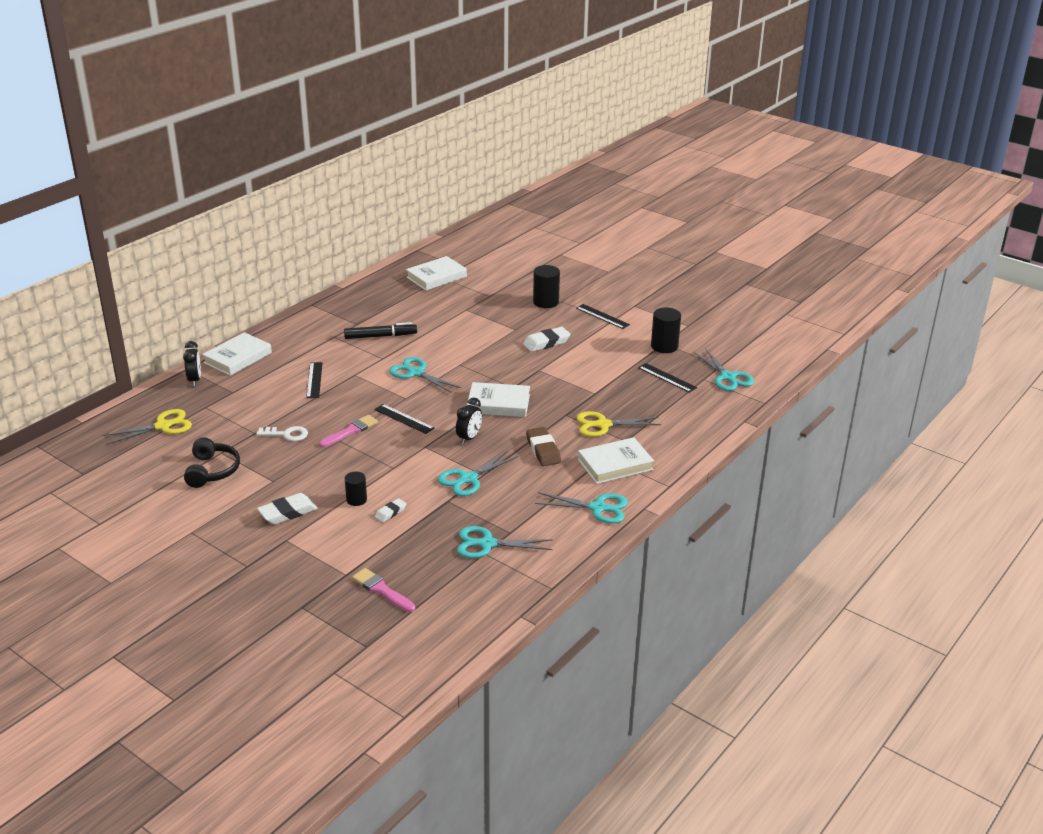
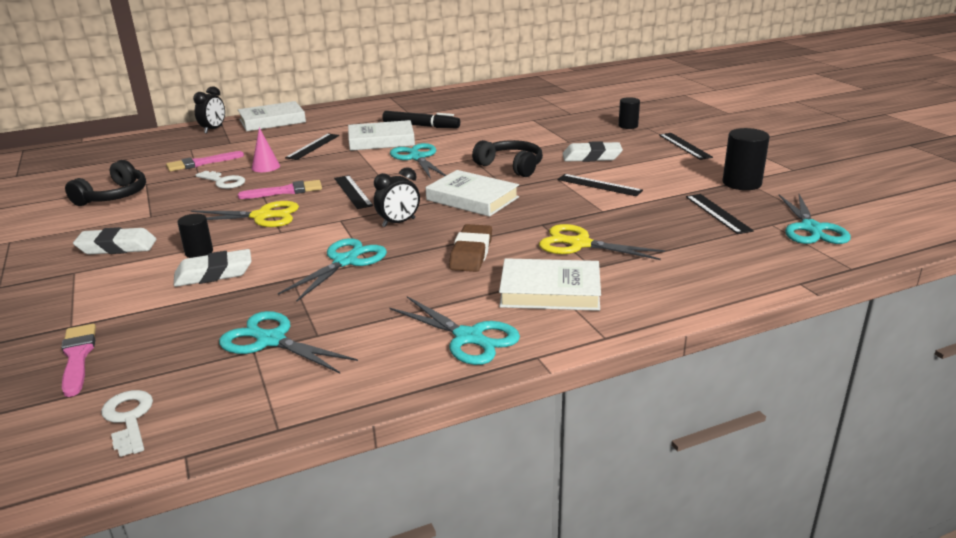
camera: 30 degrees right, 5 degrees down
yellow scissors [103,409,192,444] -> yellow scissors moved to [191,201,299,227]
white eraser [375,498,407,522] -> white eraser [174,249,251,287], size x1.71
white book [406,256,467,291] -> white book moved to [348,120,415,151]
turquoise scissors [438,451,518,496] -> turquoise scissors turned 135 degrees clockwise [278,238,387,302]
black cylinder [533,265,560,308] -> black cylinder [618,97,640,129], size x0.62
none -> white key [101,390,153,457]
none -> pink brush [166,151,244,171]
none -> pink cone [252,128,280,172]
none -> black headphones [472,140,543,177]
none -> black ruler [557,174,643,196]

